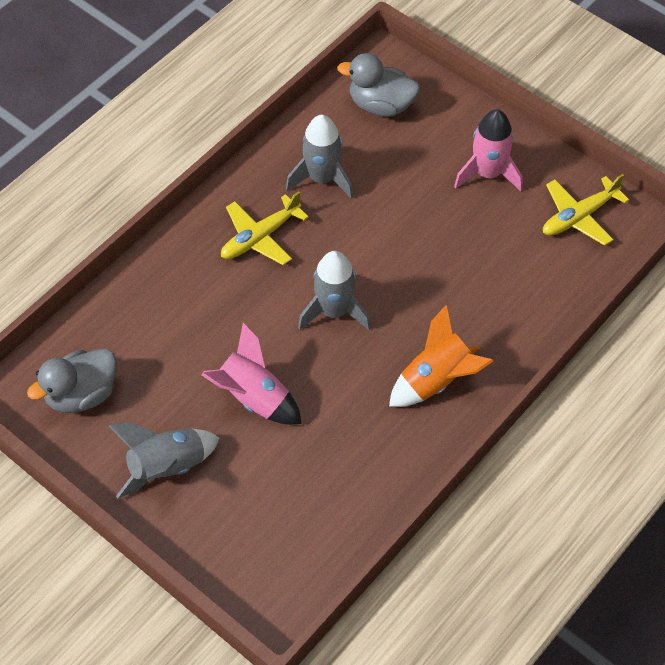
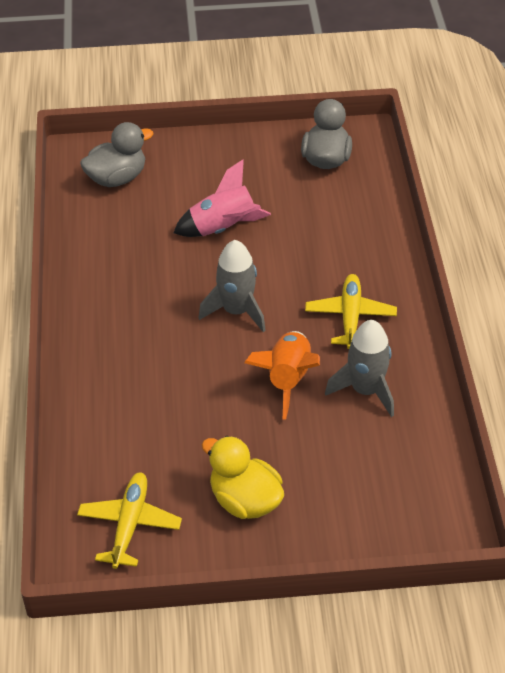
camera: 135 degrees right, 10 degrees down
grey rocket [109,422,220,498] -> none
grey duck [337,53,420,117] -> grey duck moved to [80,122,153,187]
orange rocket [389,305,493,407] -> orange rocket moved to [245,331,320,419]
pink rocket [454,109,523,191] -> yellow duck [201,436,284,519]

